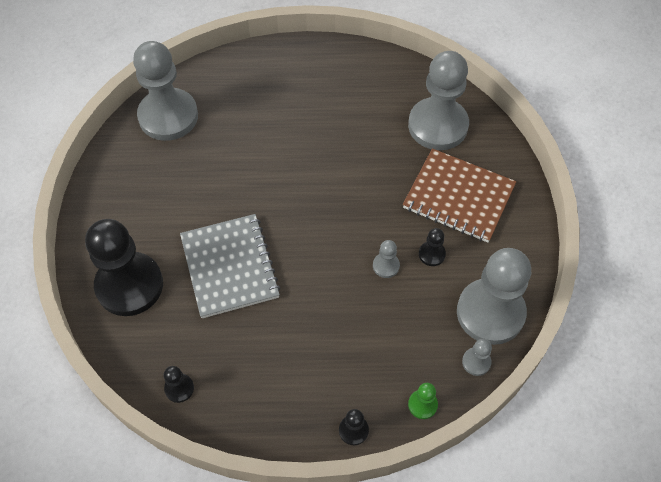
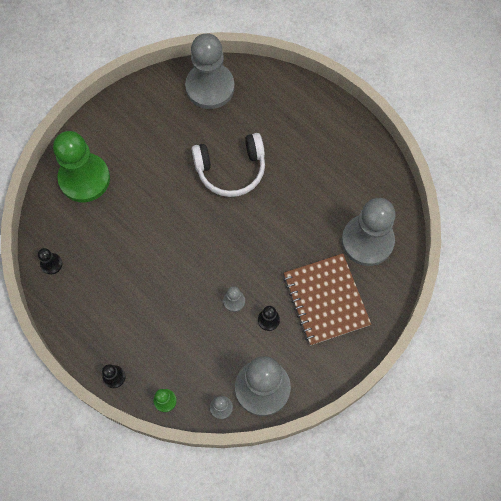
camera: 45 degrees right, 10 degrees up
black pawn [85,219,163,316] -> green pawn [53,131,110,202]
grey notebook [180,214,280,318] -> none
none -> white headphones [192,133,265,197]

